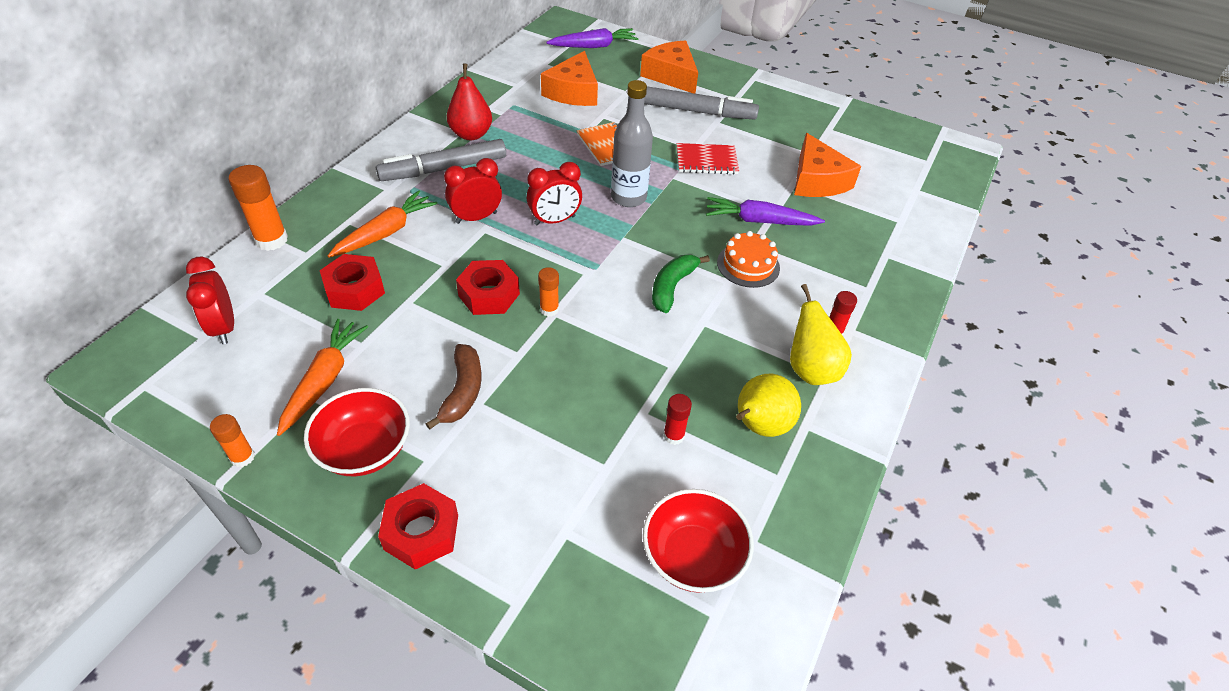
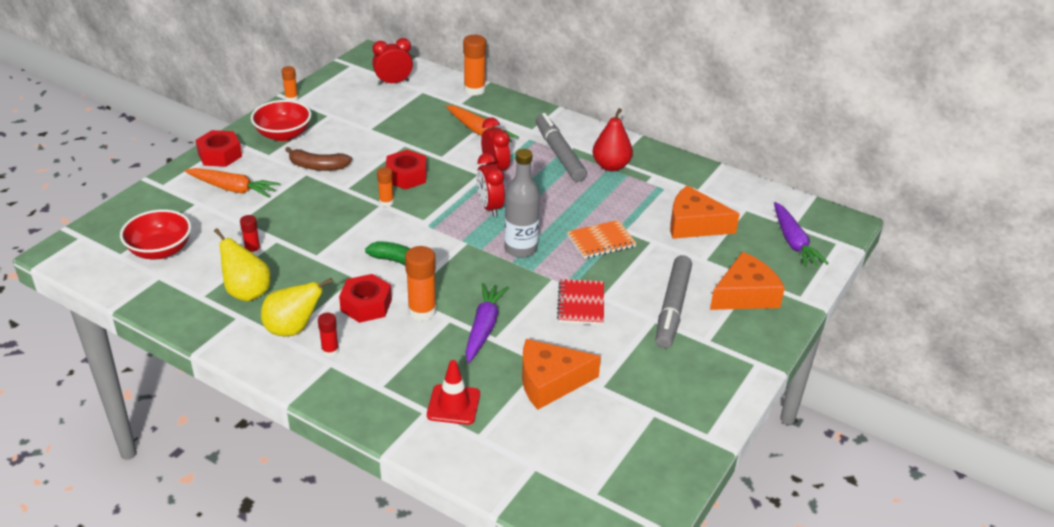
camera: 95 degrees right, 10 degrees down
orange carrot [277,319,368,436] -> orange carrot moved to [185,168,280,198]
red nut [320,254,385,311] -> red nut moved to [339,274,392,323]
orange cake [717,231,780,288] -> orange glue stick [405,246,436,321]
none -> red traffic cone [427,360,480,425]

